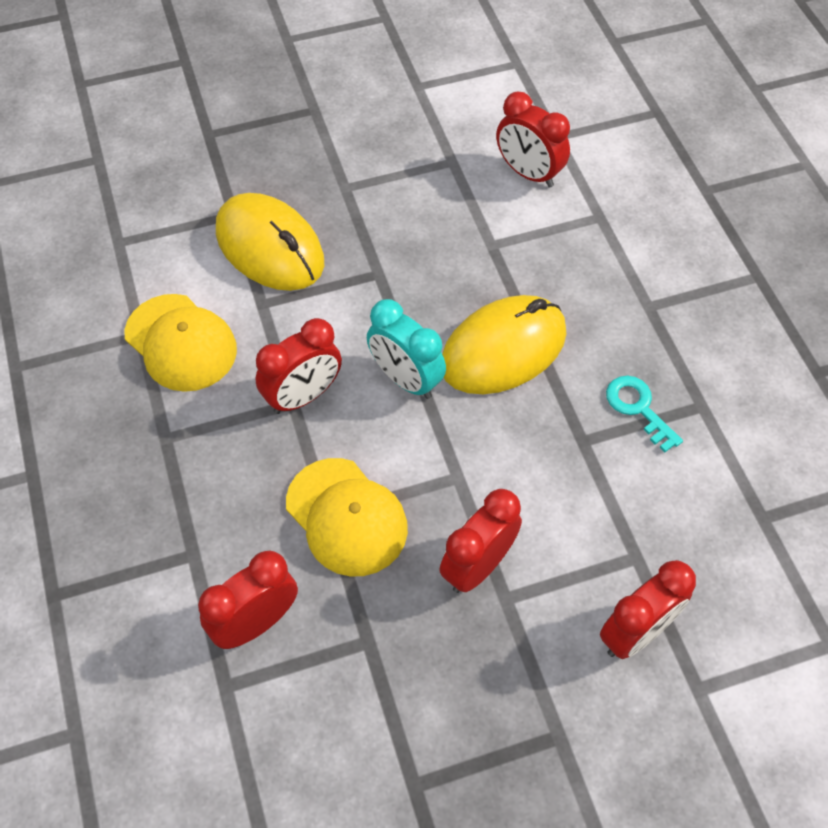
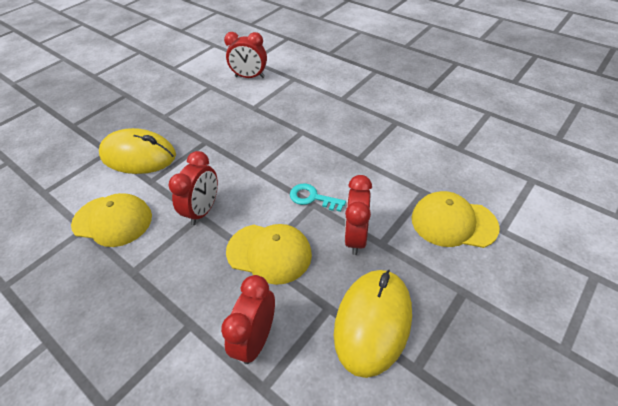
camera: 30 degrees left, 10 degrees down
turquoise clock [367,299,446,399] -> none
yellow mouse [442,295,566,394] -> yellow mouse moved to [334,269,412,378]
red clock [600,560,696,659] -> yellow cap [412,191,500,248]
turquoise key [606,376,683,452] -> turquoise key moved to [290,183,346,212]

